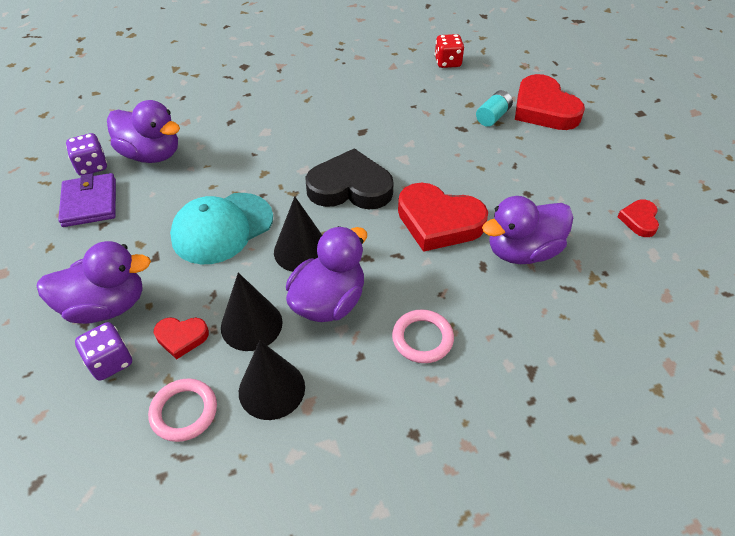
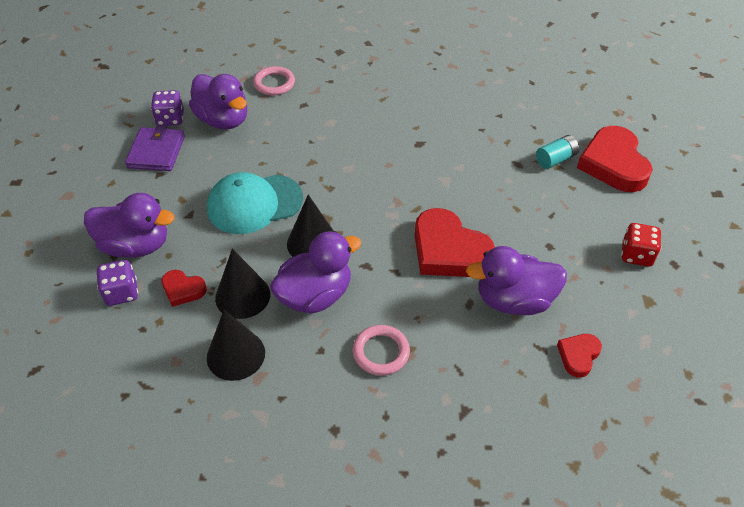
camera: 20 degrees right, 0 degrees up
pink ring [148,379,217,442] -> pink ring moved to [253,66,295,96]
black heart [305,148,394,209] -> none
red dice [435,34,464,68] -> red dice moved to [621,223,661,267]
red heart [617,199,659,237] -> red heart moved to [557,334,602,378]

